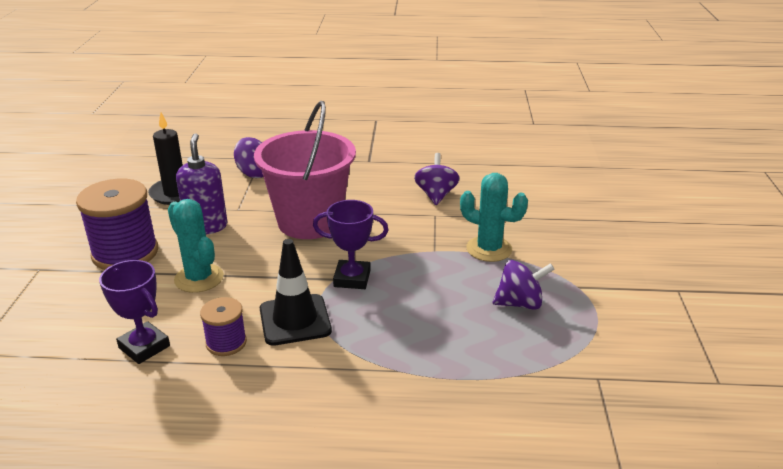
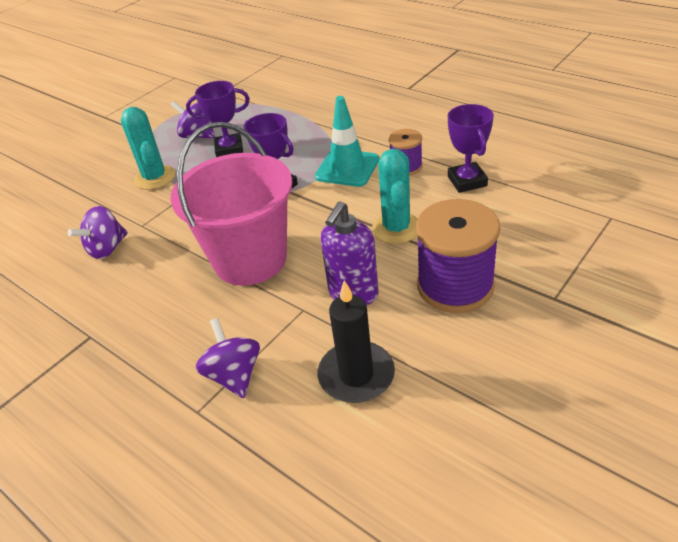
camera: 140 degrees left, 10 degrees up
black traffic cone [260,239,332,346] -> turquoise traffic cone [315,96,379,187]
none -> purple trophy [186,81,250,157]

